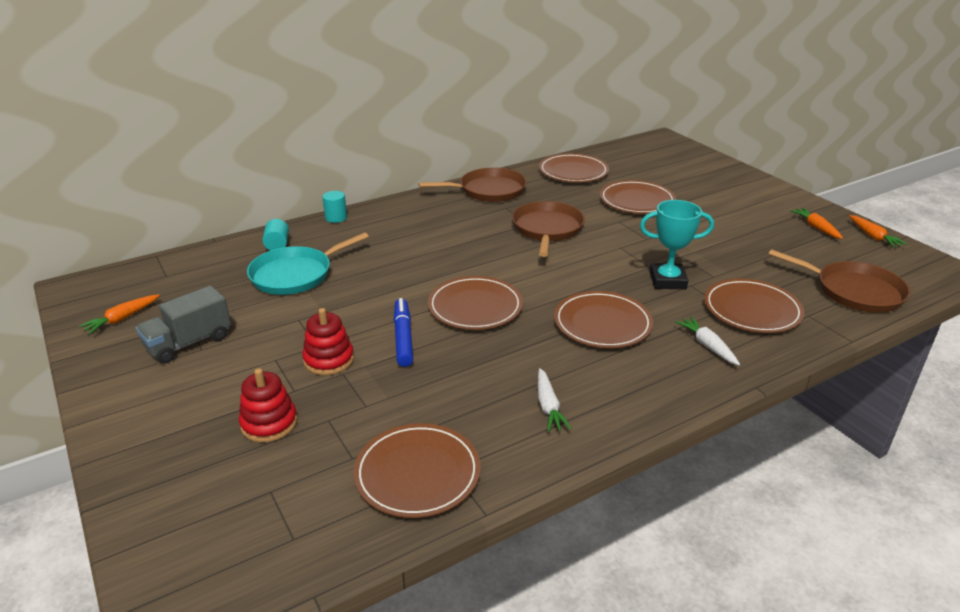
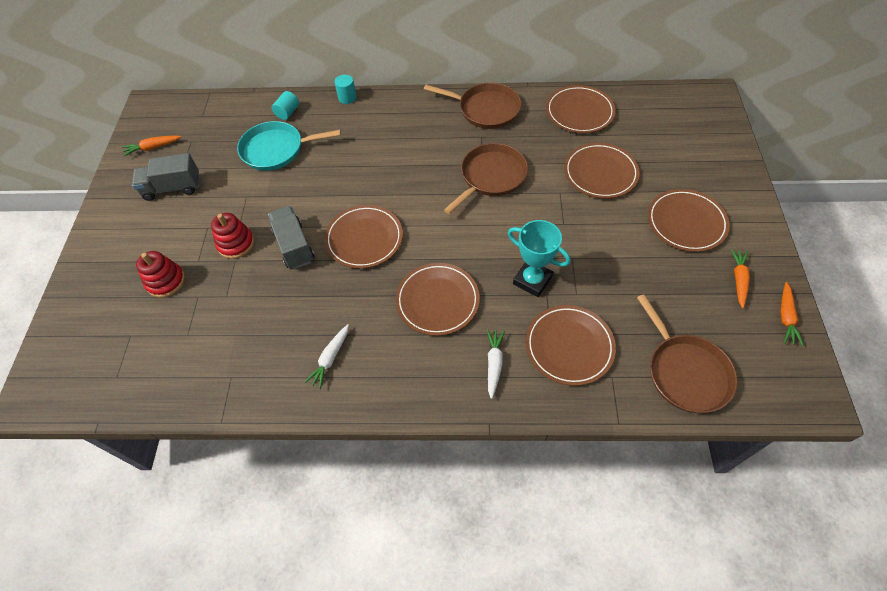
camera: 35 degrees right, 25 degrees up
brown plate [354,423,480,518] -> brown plate moved to [648,189,730,252]
blue marker [394,298,413,367] -> grey truck [268,206,315,269]

